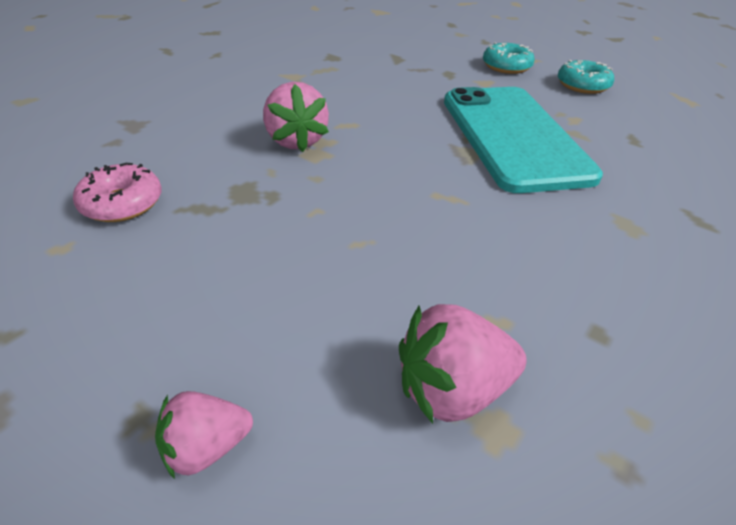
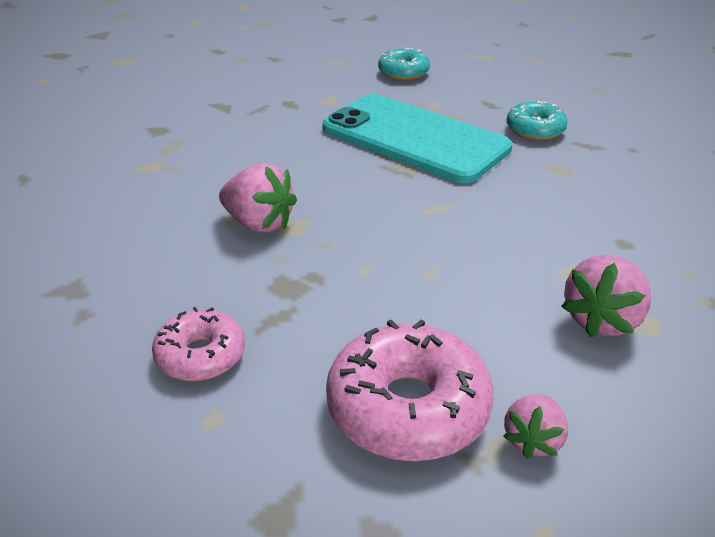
camera: 40 degrees left, 5 degrees down
turquoise donut [483,42,535,74] -> turquoise donut moved to [506,101,568,140]
none -> pink donut [326,320,494,461]

